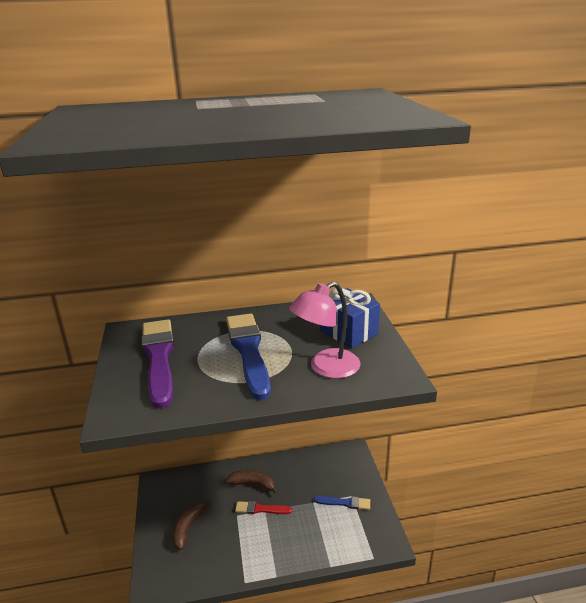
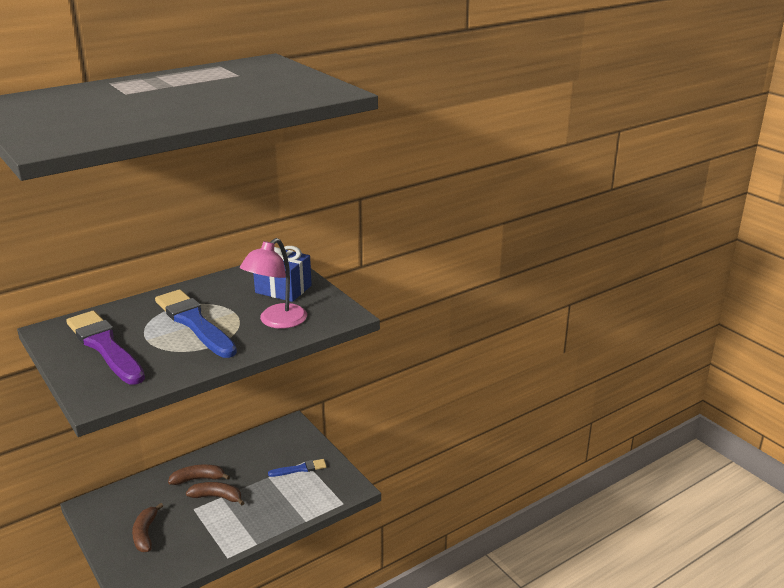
camera: 25 degrees left, 0 degrees up
red brush [235,501,293,514] -> brown banana [186,482,245,505]

